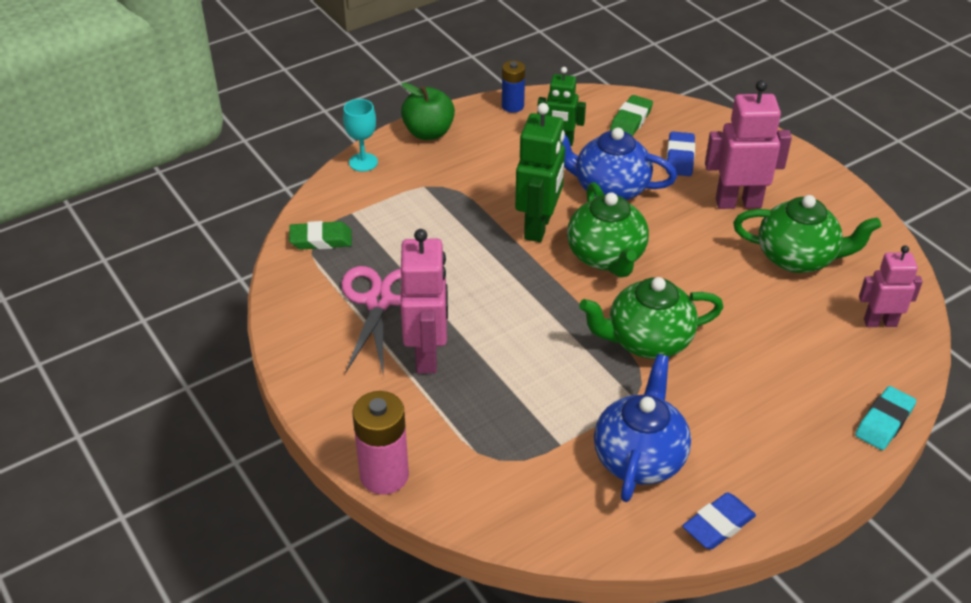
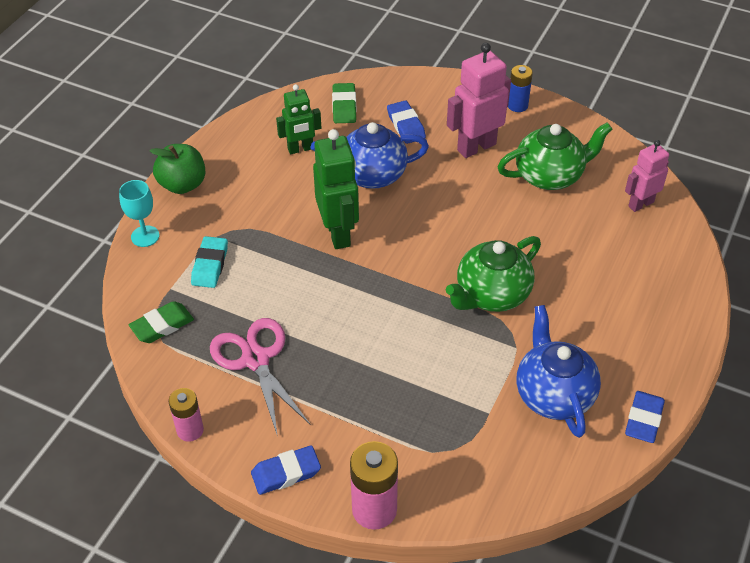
camera: 30 degrees left, 5 degrees up
pink robot [400,229,448,374] -> none
blue battery [502,61,525,113] -> blue battery moved to [508,65,533,112]
green teapot [567,182,649,278] -> none
turquoise eraser [855,386,916,450] -> turquoise eraser moved to [191,236,228,288]
none -> pink battery [169,388,204,442]
none -> blue eraser [251,445,321,495]

